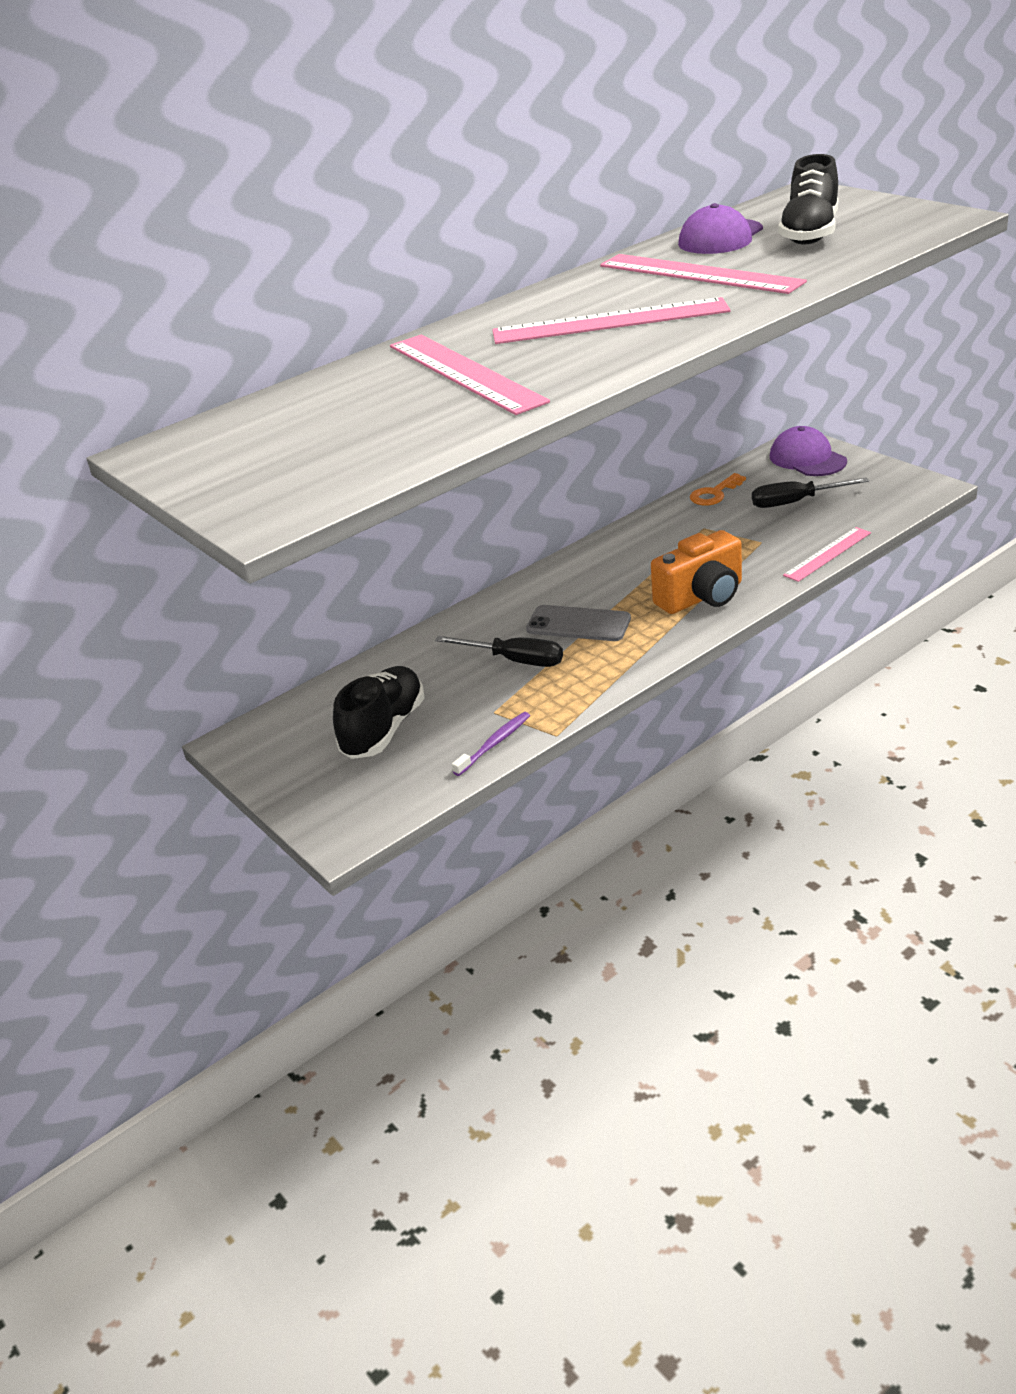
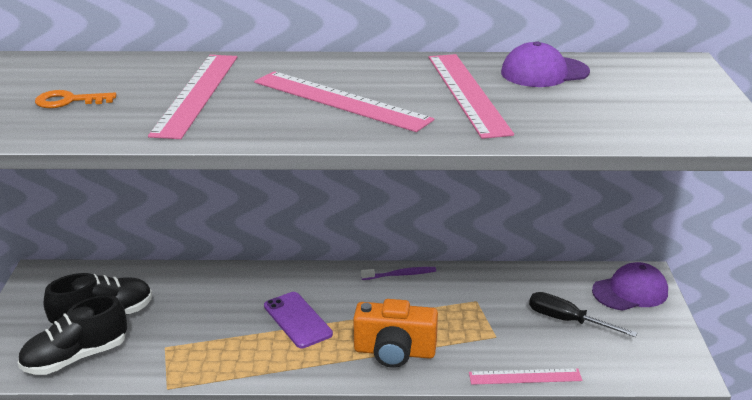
camera: 35 degrees right, 5 degrees down
black screwdriver [435,636,563,667] -> none
purple toothbrush [452,712,530,776] -> purple toothbrush moved to [361,267,436,280]
grey phone [526,605,631,641] -> purple phone [264,292,333,348]
orange key [690,473,746,506] -> orange key moved to [35,90,116,108]
purple cap [770,426,847,476] -> purple cap turned 60 degrees clockwise [592,262,668,310]
black shoe [778,154,838,245] -> black shoe moved to [18,295,127,375]

